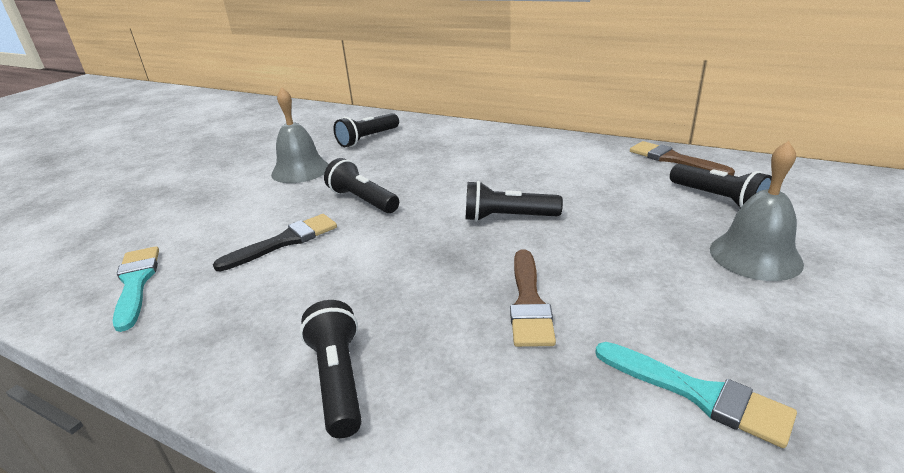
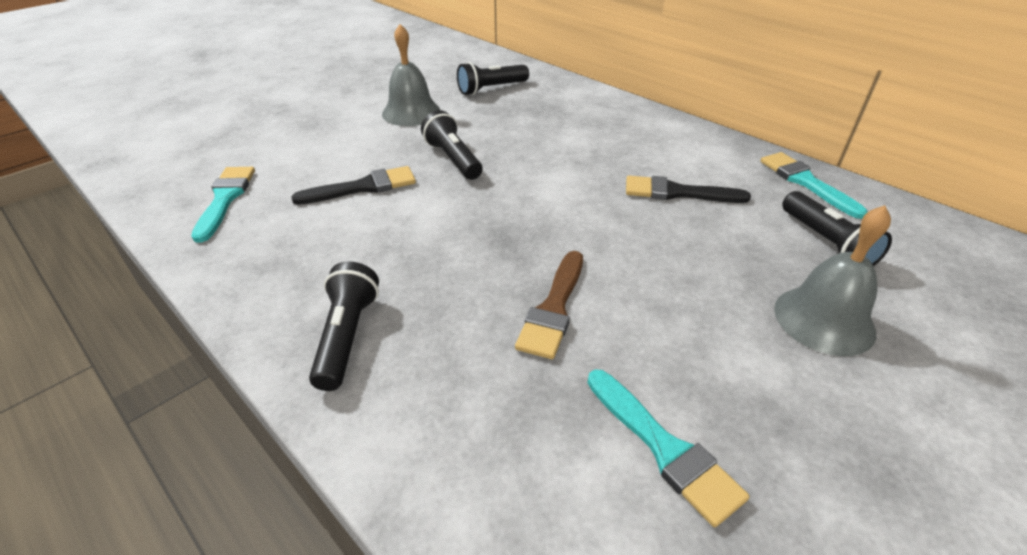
camera: 15 degrees right, 10 degrees up
black flashlight [465,181,563,222] -> none
brown brush [630,141,735,176] -> turquoise brush [760,152,867,219]
none -> black brush [626,176,751,203]

